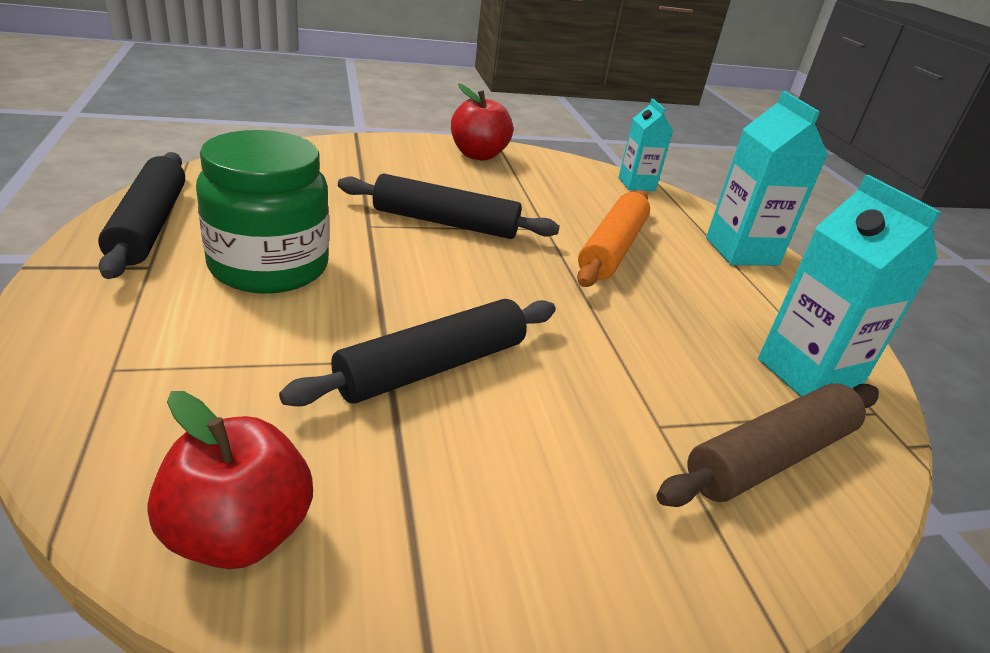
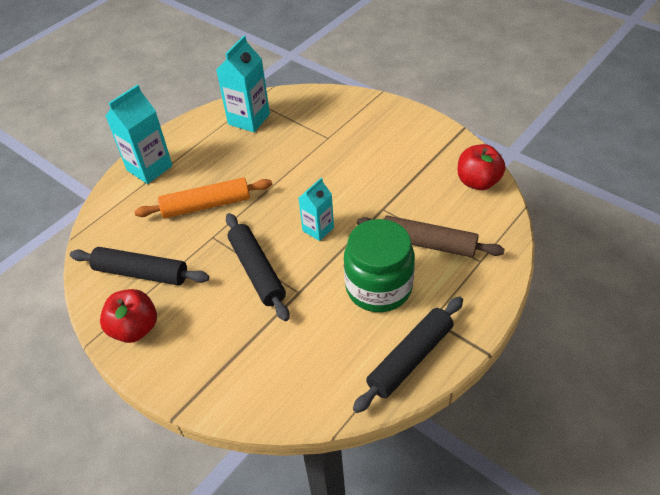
camera: 120 degrees left, 15 degrees up
black rolling pin [279,299,556,406] -> black rolling pin moved to [70,247,209,285]
turquoise carton [618,99,673,191] -> turquoise carton moved to [298,178,334,241]
brown rolling pin [657,383,879,507] -> brown rolling pin moved to [357,215,505,258]

